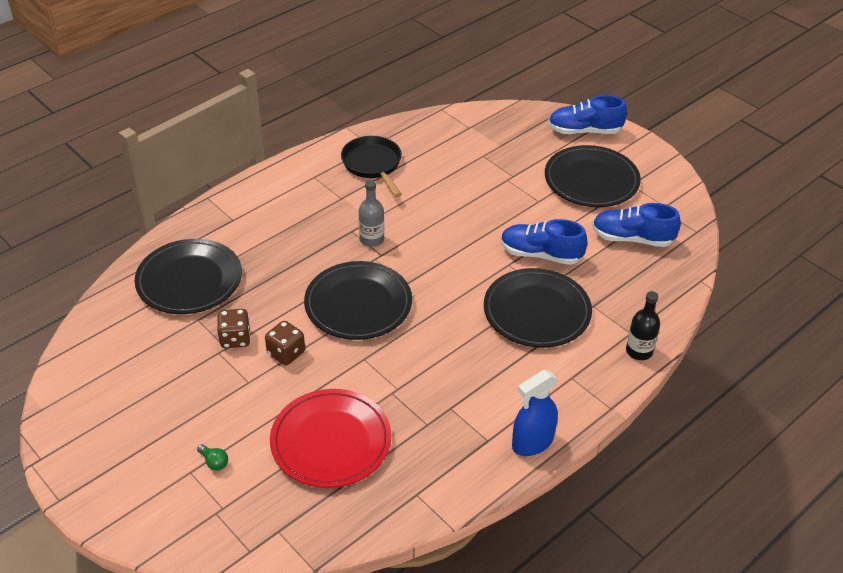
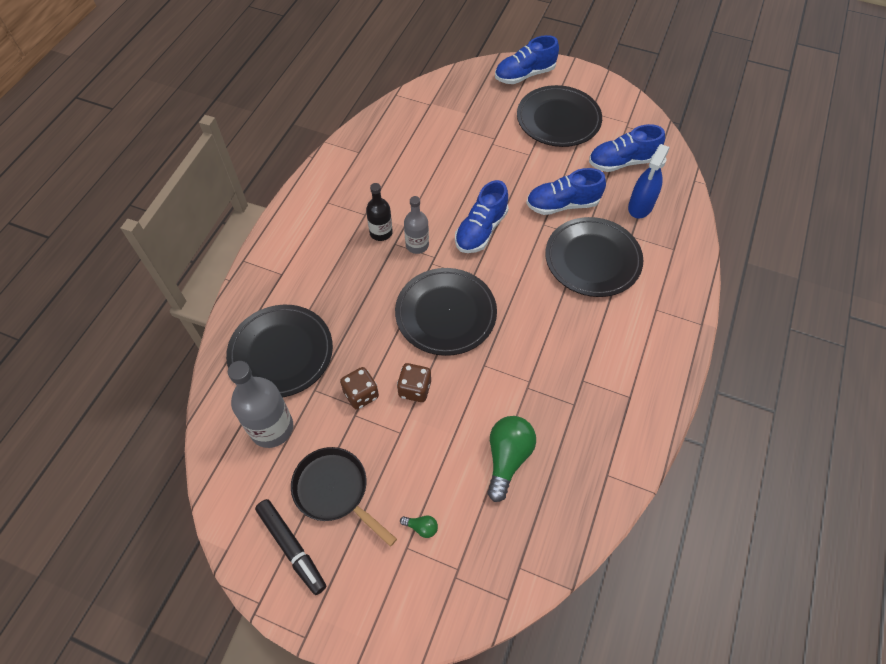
camera: 25 degrees left, 15 degrees up
red plate [270,389,391,488] -> green light bulb [487,416,536,502]
black pan [341,136,402,197] -> black pan moved to [291,447,397,547]
blue spray bottle [512,370,558,456] -> blue spray bottle moved to [628,144,670,218]
black bottle [626,291,660,360] -> black bottle moved to [366,183,393,241]
none -> grey bottle [228,361,293,448]
none -> black marker [255,499,326,595]
none -> blue shoe [455,180,508,253]

